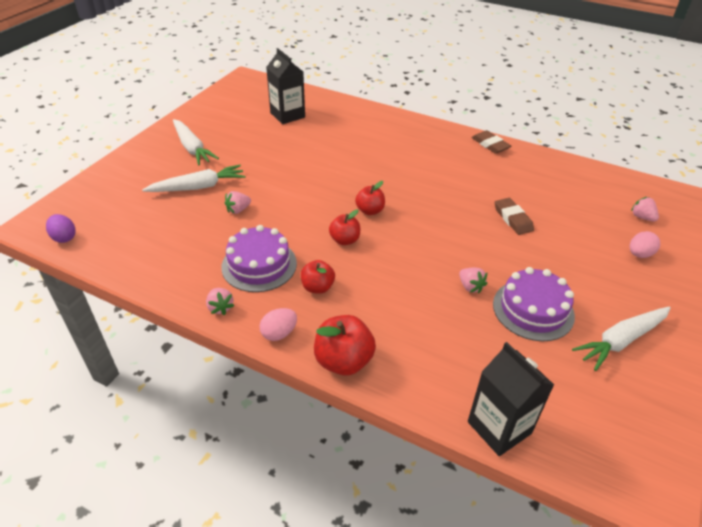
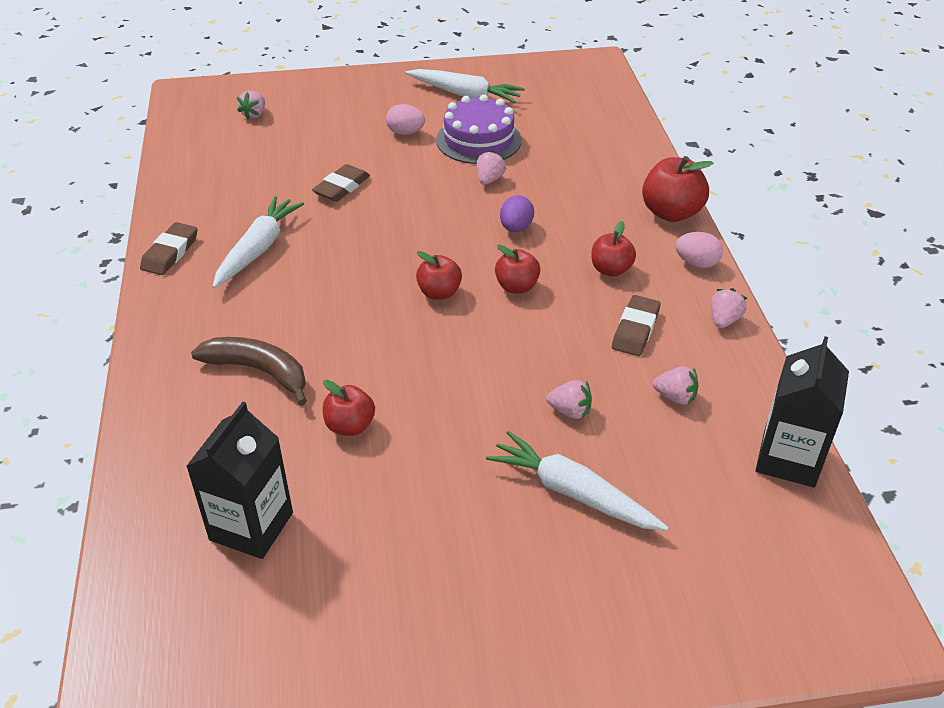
camera: 125 degrees left, 0 degrees up
purple egg [46,214,76,243] -> purple egg moved to [500,196,534,232]
white carrot [173,119,219,165] -> white carrot moved to [213,196,304,288]
purple cake [221,225,297,292] -> brown eraser [612,295,661,356]
black carton [468,342,554,456] -> black carton moved to [756,336,849,487]
pink egg [629,231,660,258] -> pink egg moved to [386,104,425,135]
none -> brown banana [191,337,307,406]
none -> red apple [323,380,375,436]
none -> pink strawberry [653,366,698,405]

